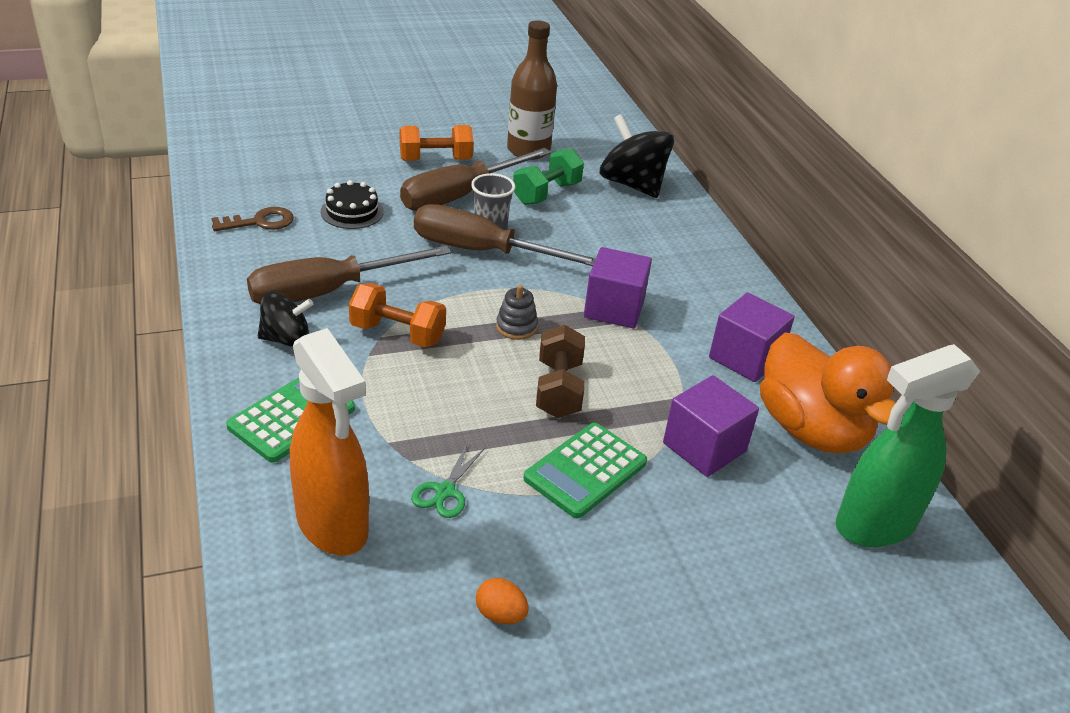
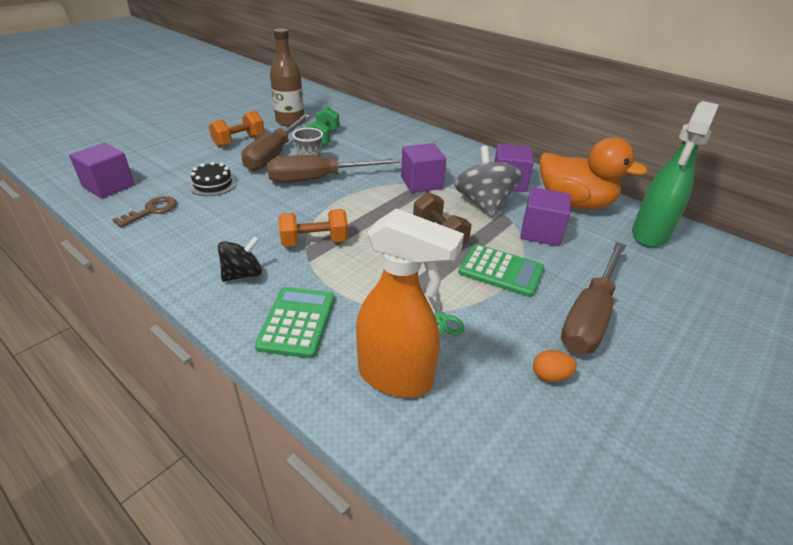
camera: 30 degrees left, 0 degrees up
brown screwdriver [247,246,451,304] -> brown screwdriver moved to [561,242,626,354]
grey stacking toy [496,285,538,340] -> none
green calculator [523,423,647,519] -> green calculator turned 75 degrees counterclockwise [458,244,544,297]
black spinning top [599,114,674,198] -> none
none -> purple cube [69,143,135,198]
none -> grey spinning top [455,146,522,218]

